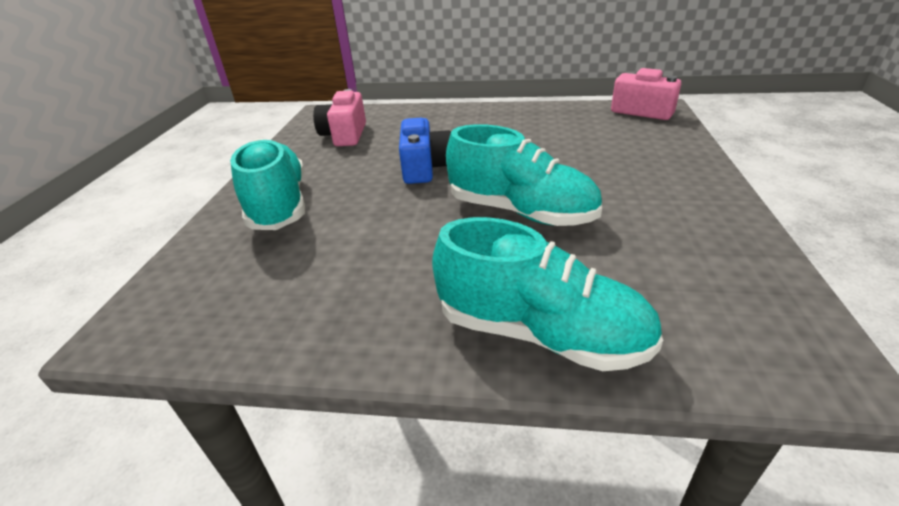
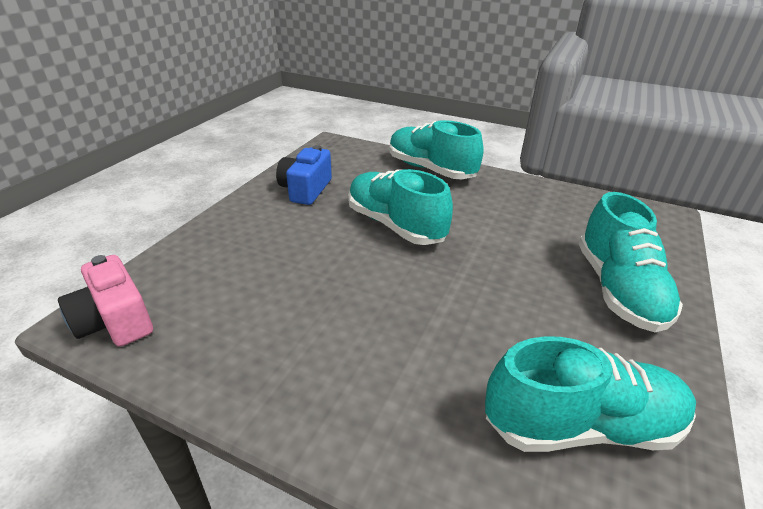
camera: 165 degrees left, 0 degrees up
pink camera [313,89,366,146] -> turquoise shoe [485,336,696,452]
blue camera [399,118,451,184] -> blue camera moved to [276,145,332,205]

